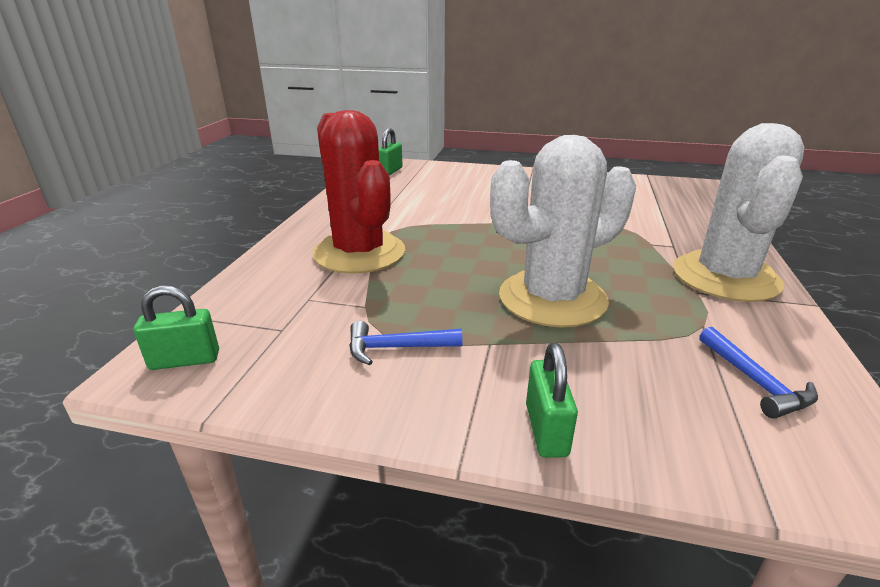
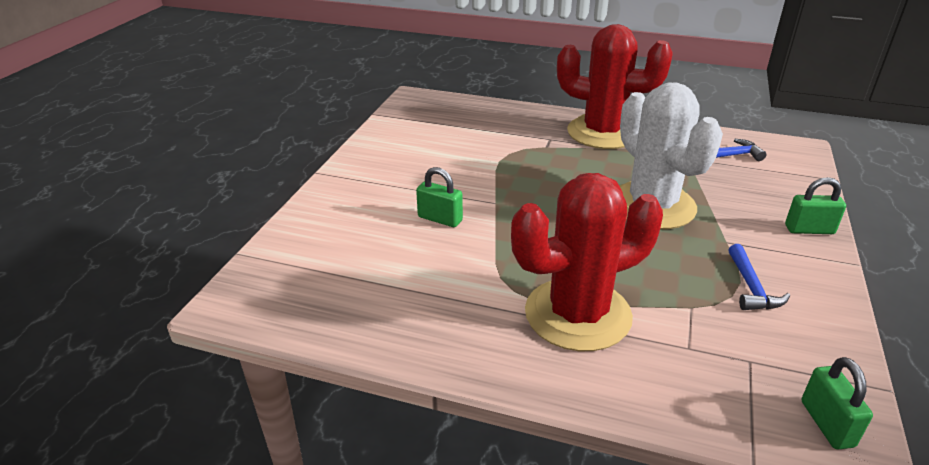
camera: 85 degrees left, 5 degrees up
green padlock [379,128,403,175] -> green padlock moved to [416,167,463,227]
white cactus [673,123,805,302] -> red cactus [557,24,673,149]

